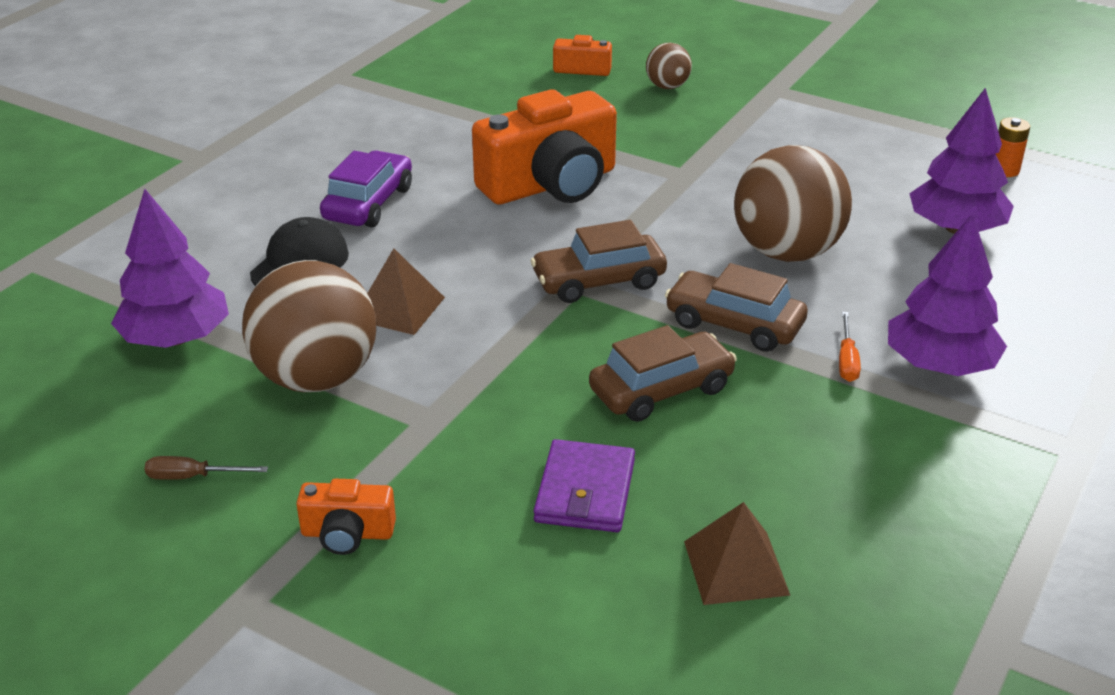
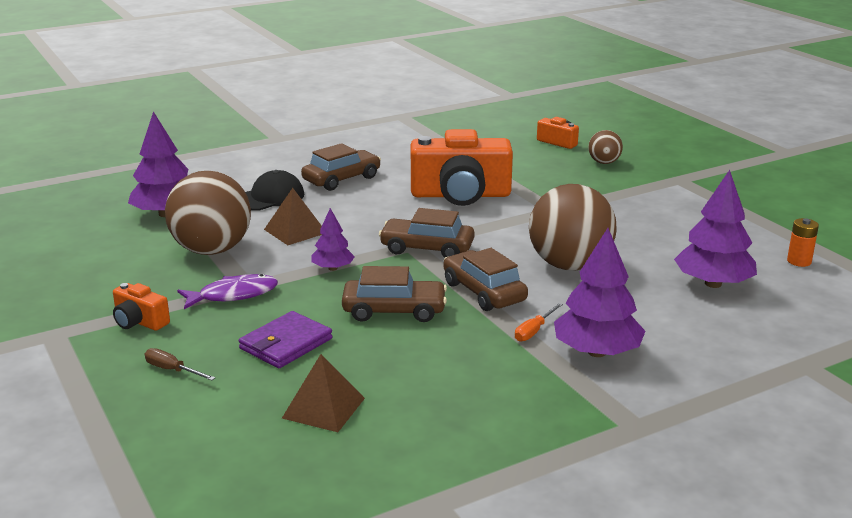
camera: 30 degrees right, 10 degrees down
brown screwdriver [145,456,268,480] -> brown screwdriver moved to [145,348,215,380]
purple car [320,150,412,227] -> brown car [301,143,381,191]
none -> purple fish [177,274,278,309]
none -> purple tree [311,208,355,271]

